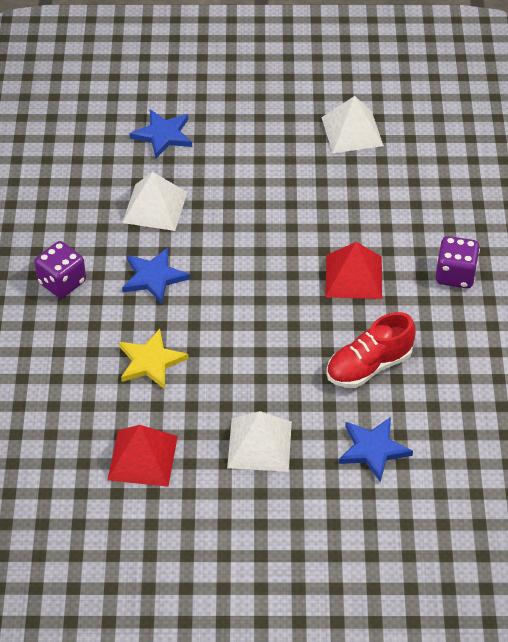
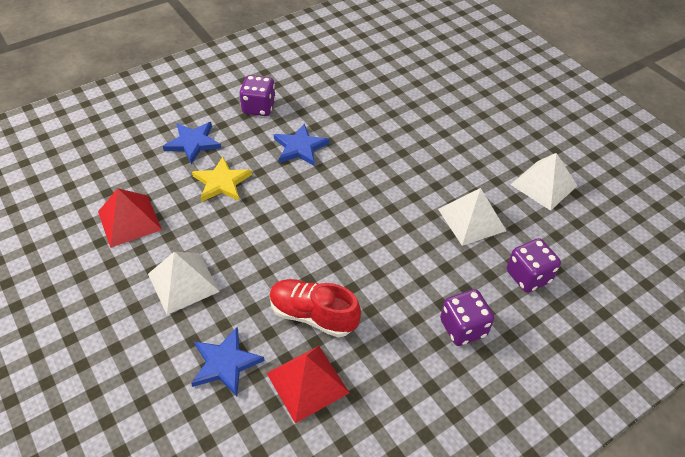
camera: 55 degrees right, 0 degrees up
white pyramid [122,172,187,231] -> white pyramid moved to [438,188,506,246]
blue star [129,110,192,158] -> blue star moved to [163,122,221,164]
red pyramid [325,242,382,299] -> red pyramid moved to [267,346,349,424]
none -> purple dice [506,238,561,293]

